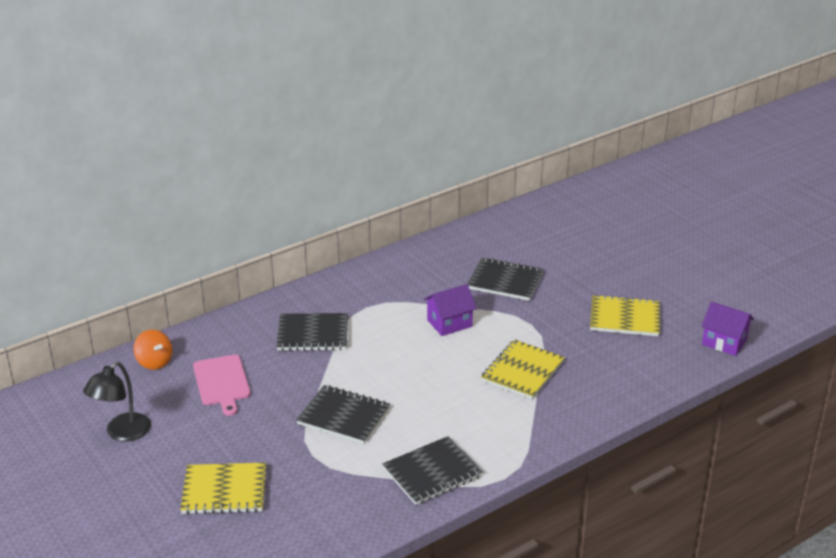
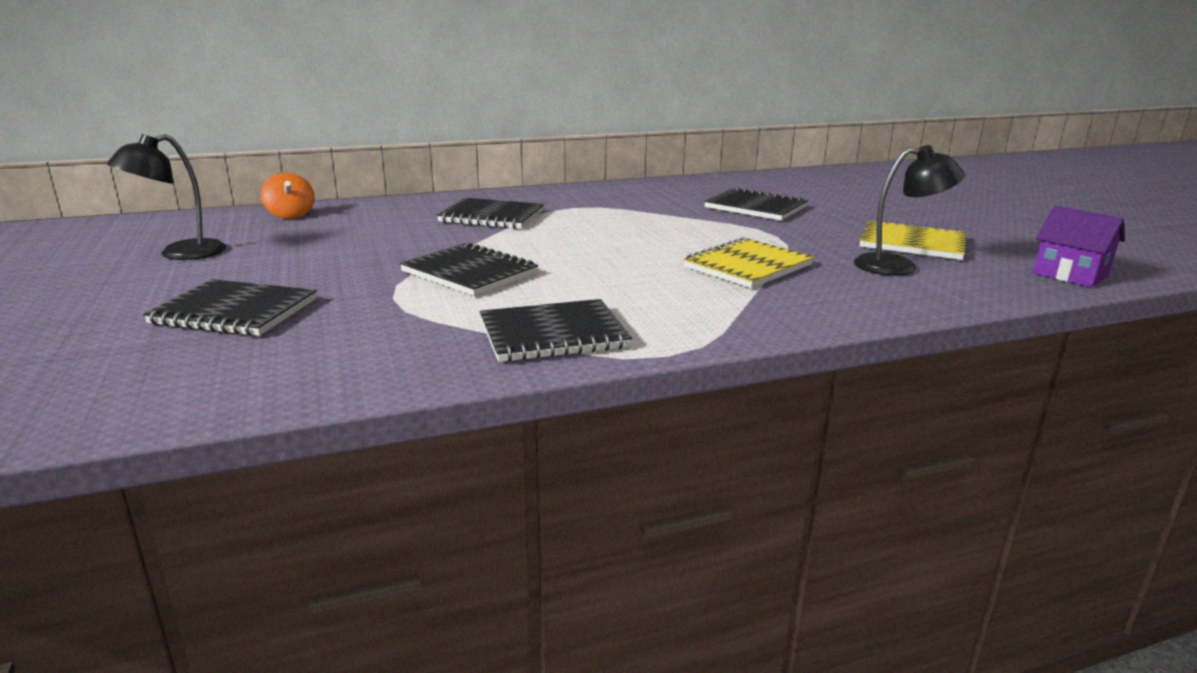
camera: 15 degrees right, 10 degrees down
yellow notebook [180,462,266,514] -> black notebook [143,279,317,336]
pink cutting board [193,355,251,416] -> none
purple house [424,284,477,336] -> none
none -> black lamp [854,145,965,276]

